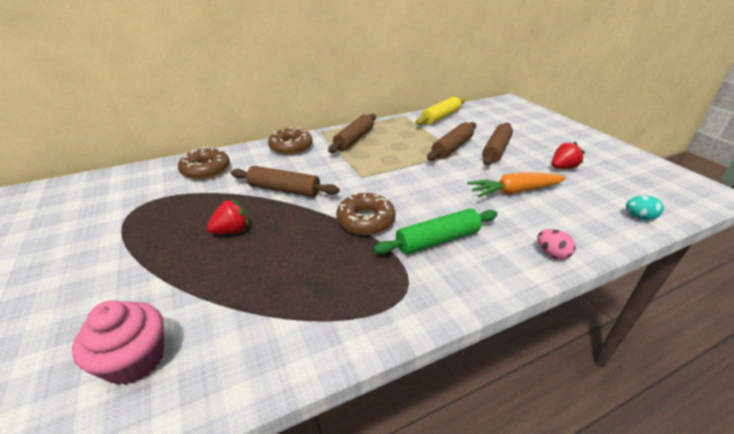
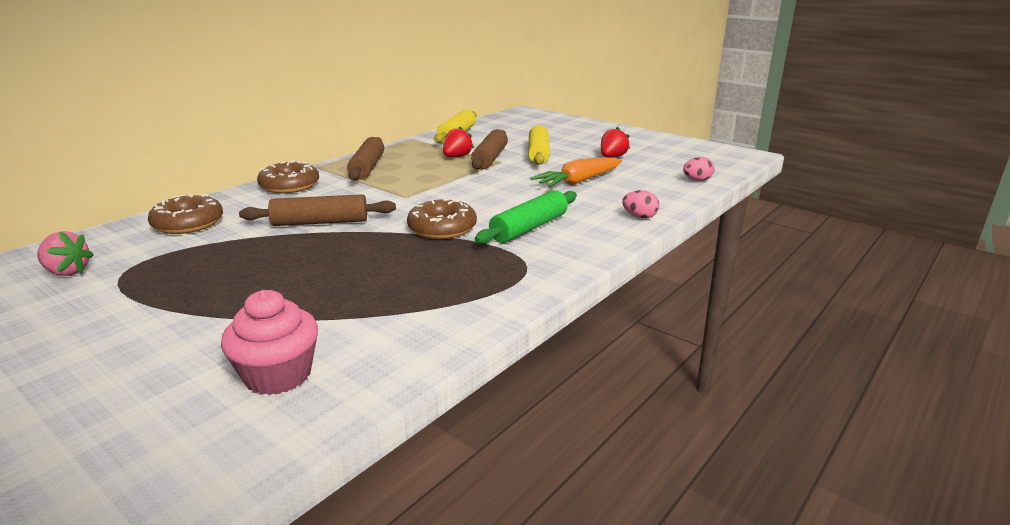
camera: 25 degrees left, 10 degrees down
red strawberry [207,199,249,234] -> red strawberry moved to [443,126,474,157]
brown rolling pin [482,123,513,166] -> yellow rolling pin [528,125,550,165]
turquoise egg [626,195,664,220] -> pink egg [683,157,715,181]
none -> pink strawberry [37,231,94,276]

